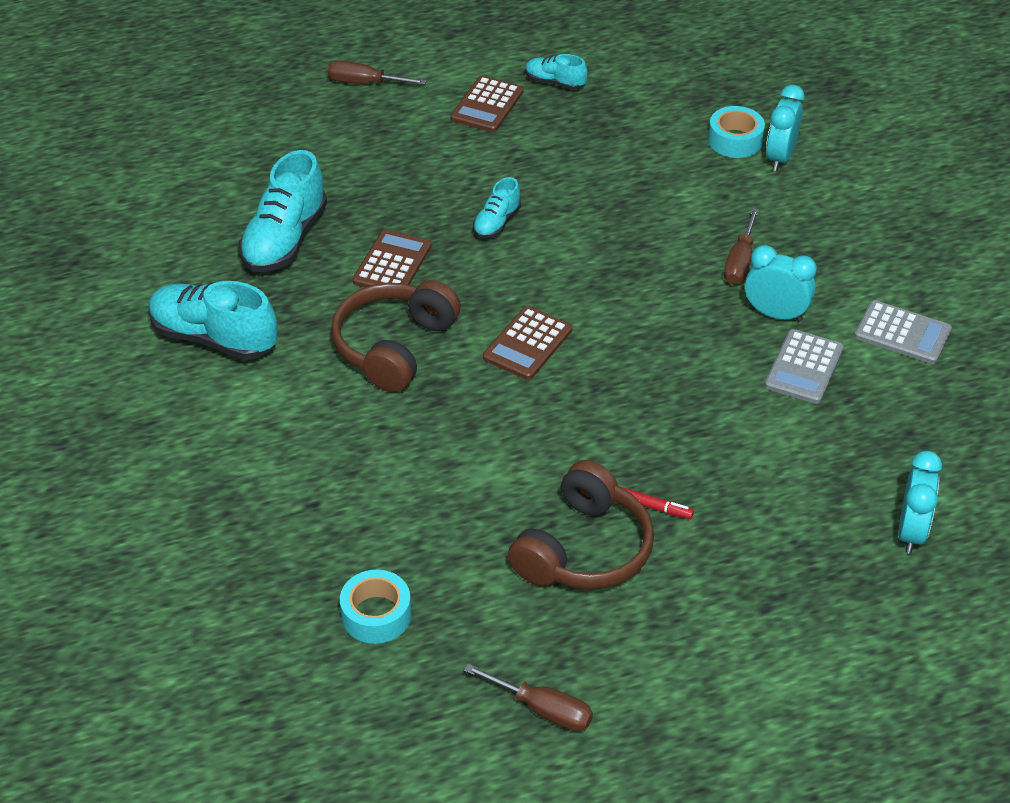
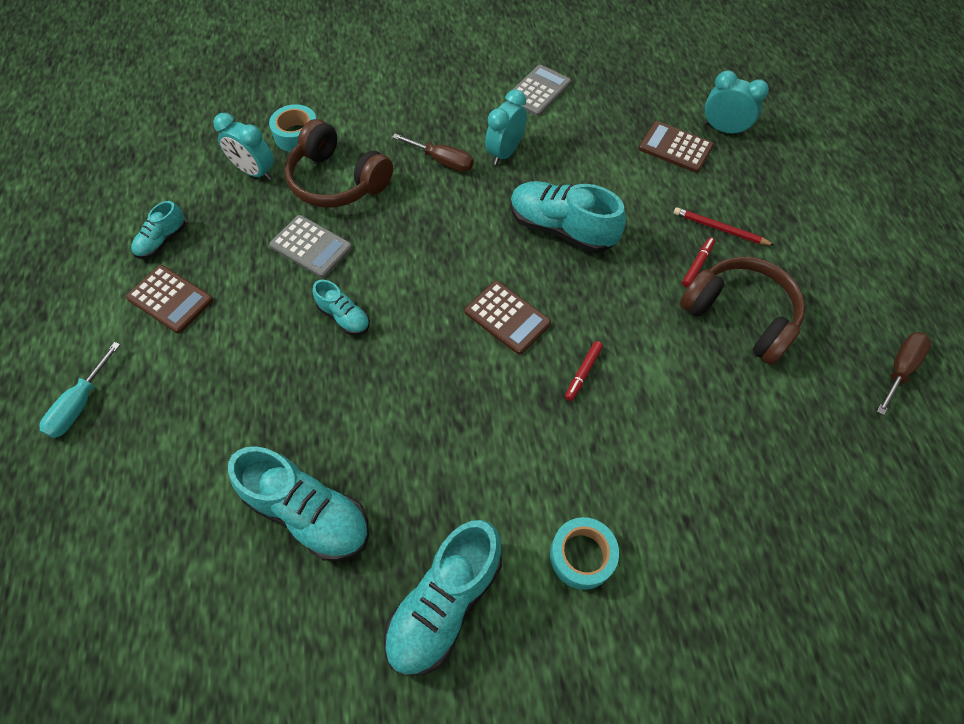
camera: 80 degrees left, 15 degrees up
brown screwdriver [328,61,427,85] -> turquoise screwdriver [40,342,121,438]
brown headphones [331,280,461,392] -> brown headphones moved to [284,119,393,208]
turquoise tape [340,570,411,644] -> turquoise tape moved to [550,517,619,590]
brown calculator [353,229,432,287] -> brown calculator moved to [639,121,714,173]
grey calculator [765,329,844,404] -> grey calculator moved to [270,215,352,278]
turquoise clock [766,85,805,171] -> turquoise clock moved to [213,113,274,180]
none -> turquoise shoe [510,181,626,253]
none -> red marker [565,341,603,401]
none -> red pencil [674,207,775,246]

